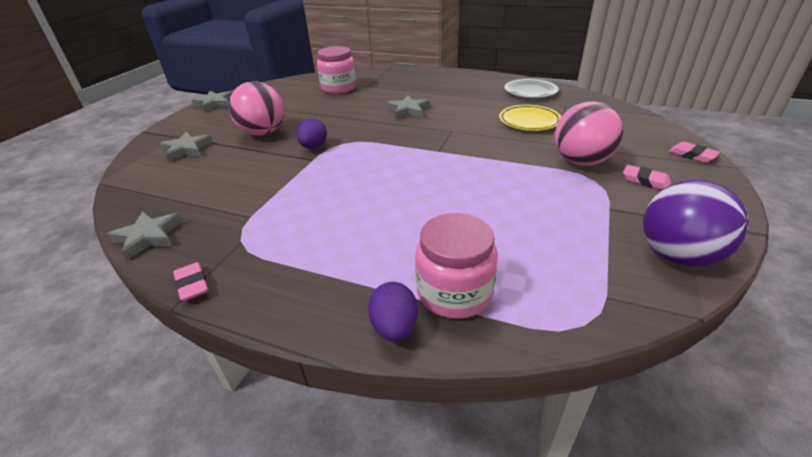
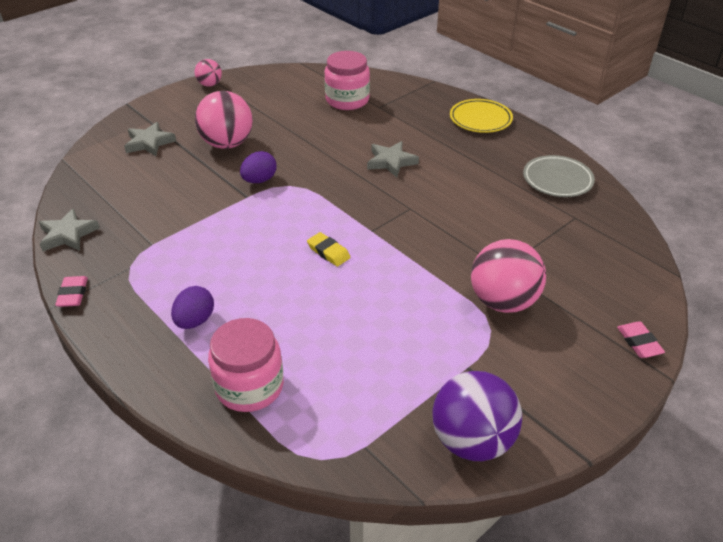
camera: 25 degrees right, 5 degrees up
grey star [191,91,233,113] -> pink ball [194,59,222,86]
purple egg [368,282,418,341] -> purple egg moved to [171,286,214,329]
yellow plate [499,105,561,131] -> yellow plate moved to [450,99,513,133]
pink eraser [623,165,671,190] -> none
none -> yellow eraser [307,232,351,267]

